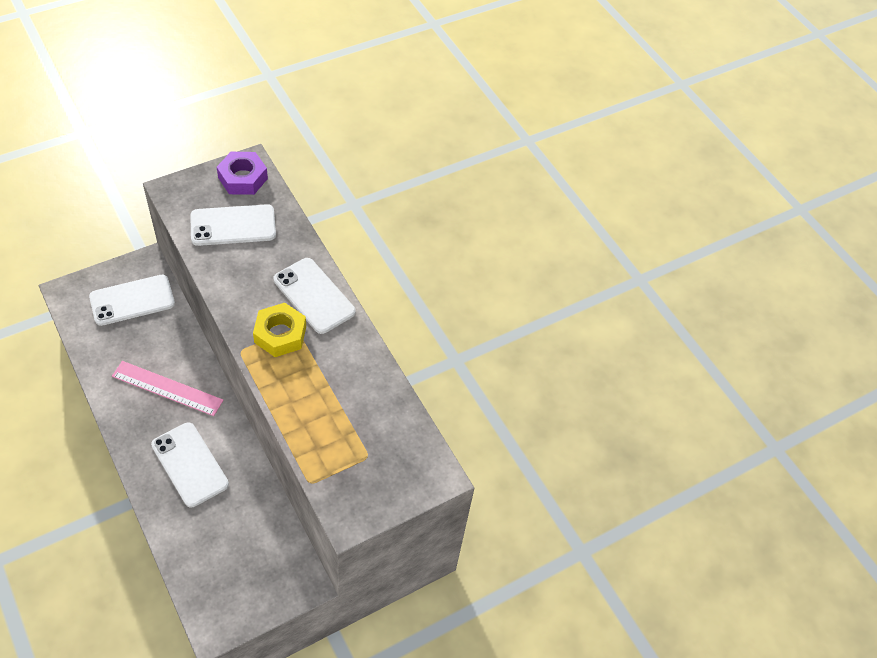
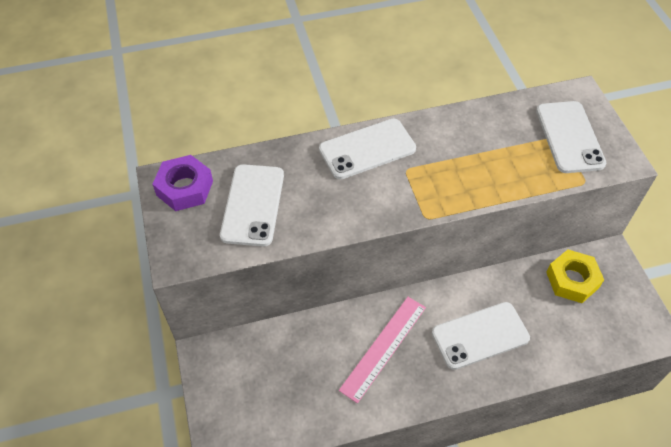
camera: 70 degrees left, 0 degrees up
white phone [89,275,175,326] -> white phone moved to [536,101,606,173]
yellow nut [253,303,306,357] -> yellow nut moved to [546,250,604,303]

